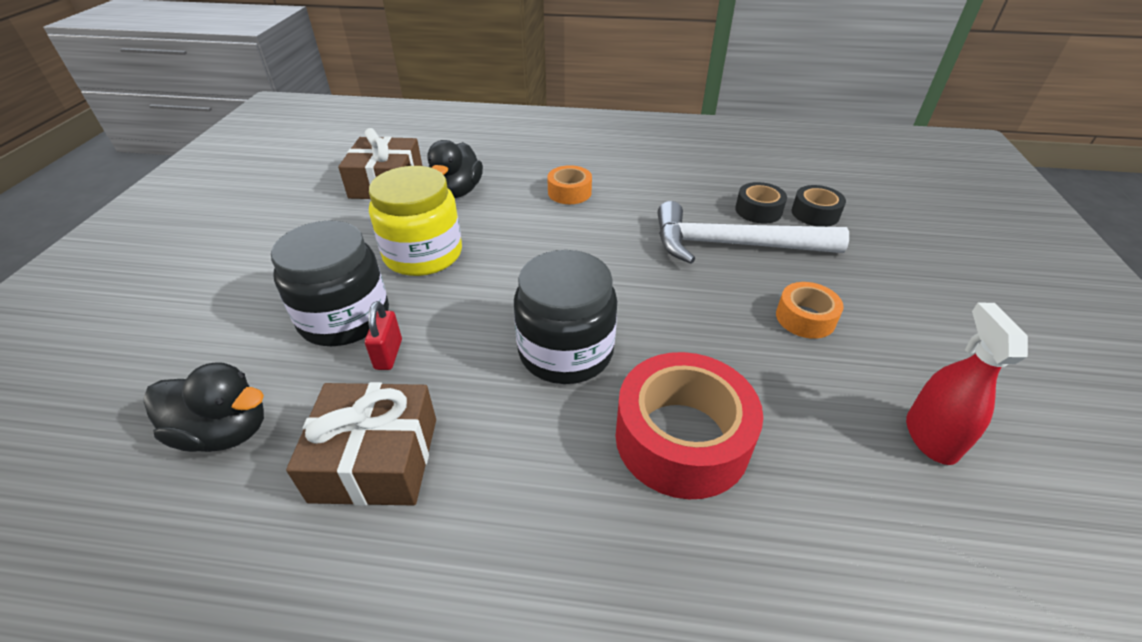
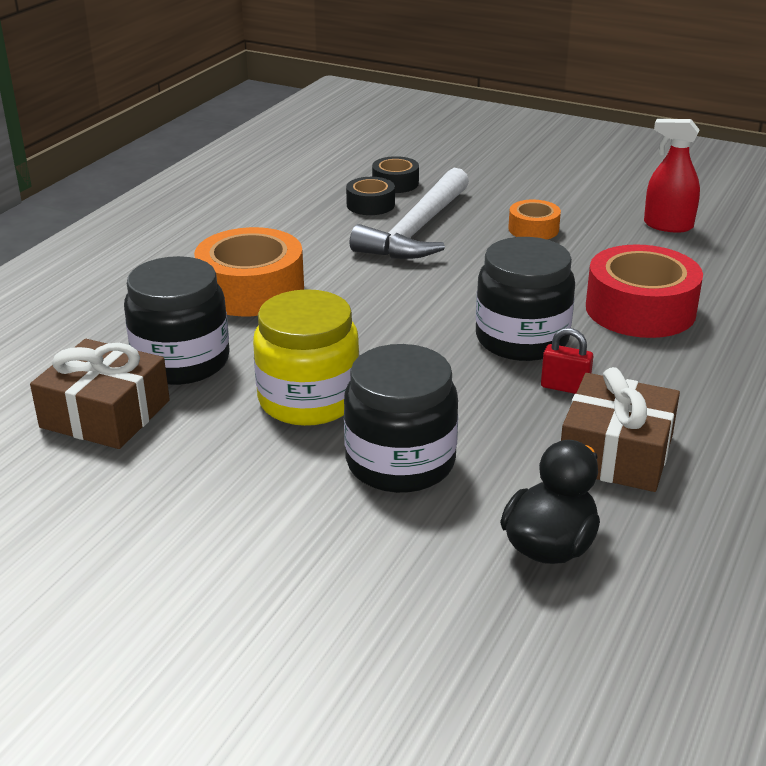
camera: 70 degrees left, 10 degrees down
red padlock [365,301,402,370] -> red padlock moved to [541,328,593,394]
black duck [427,140,483,198] -> black jar [124,256,230,385]
orange tape [547,165,592,204] -> orange tape [194,227,304,316], size x1.90

